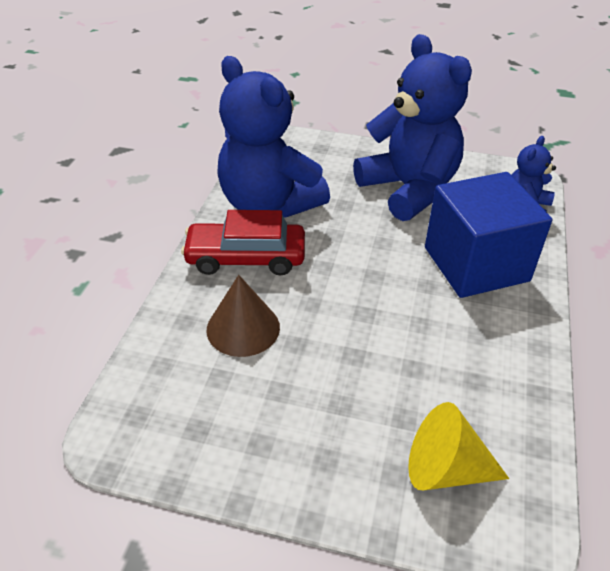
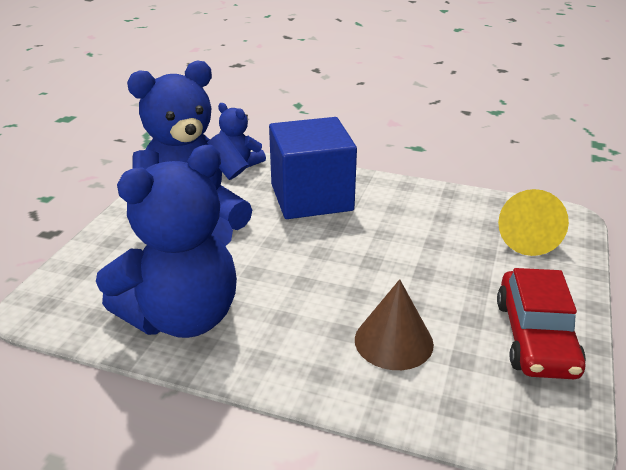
camera: 85 degrees left, 10 degrees down
red car [181,210,305,275] -> red car moved to [497,268,586,379]

